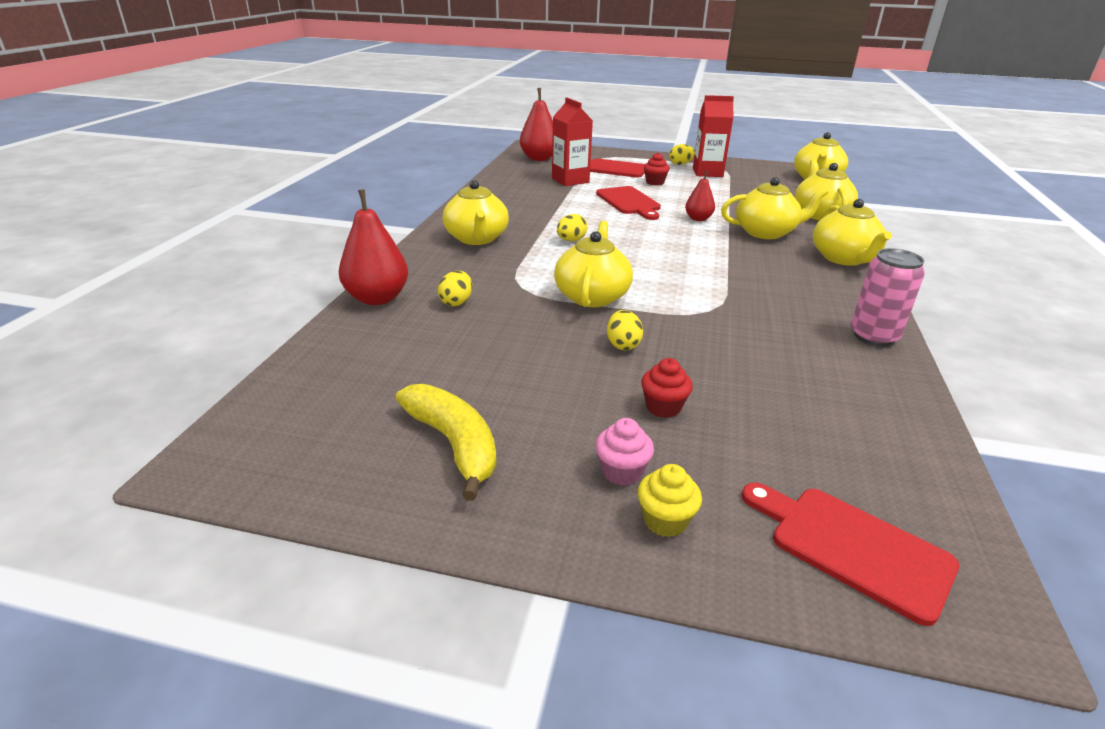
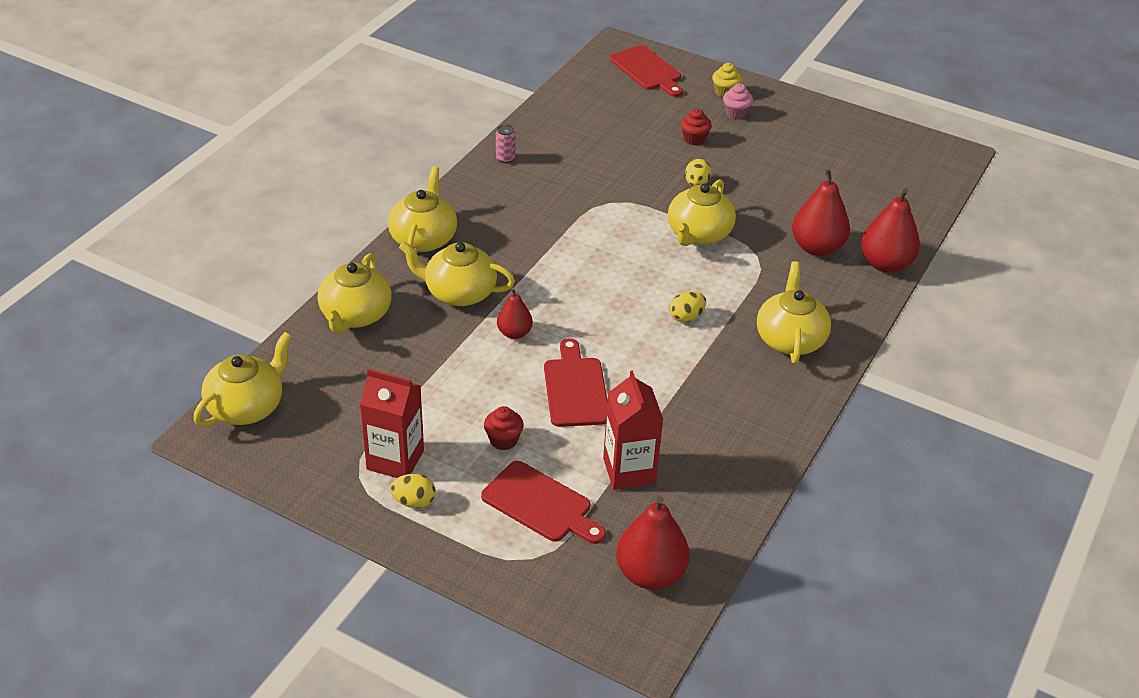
camera: 165 degrees left, 10 degrees up
yellow banana [396,384,496,501] -> none
yellow egg [438,271,472,306] -> red pear [792,168,850,256]
pink can [851,248,925,346] -> pink can [496,125,516,163], size x0.54

